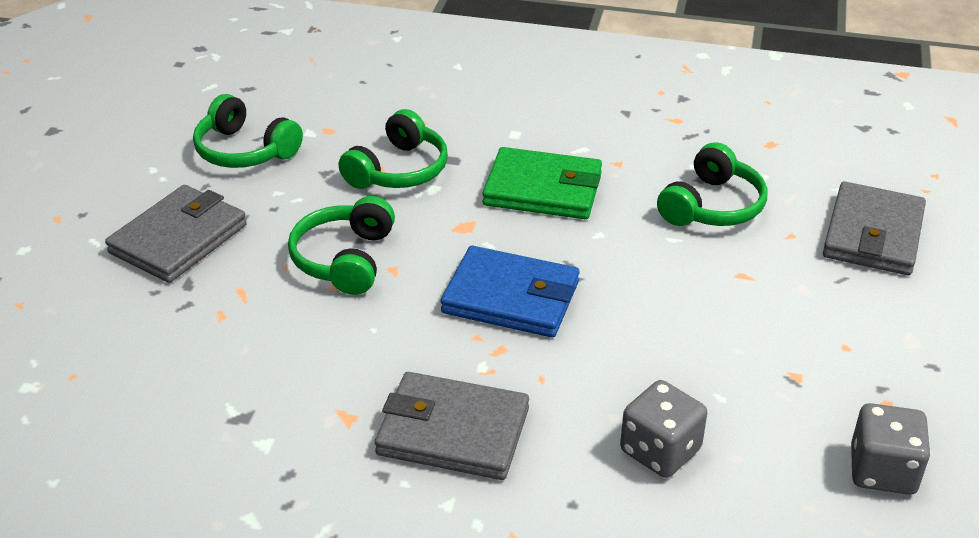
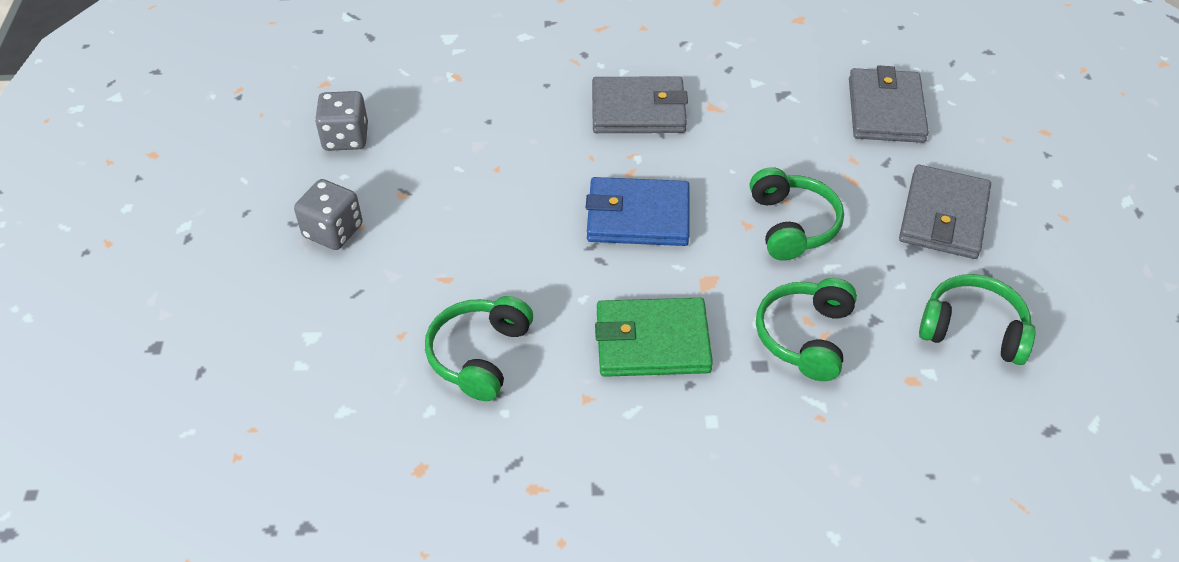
camera: 165 degrees right, 10 degrees up
grey dice [620,380,707,478] -> grey dice moved to [294,179,363,250]
grey wallet [823,182,926,275] -> grey wallet moved to [849,65,929,143]

